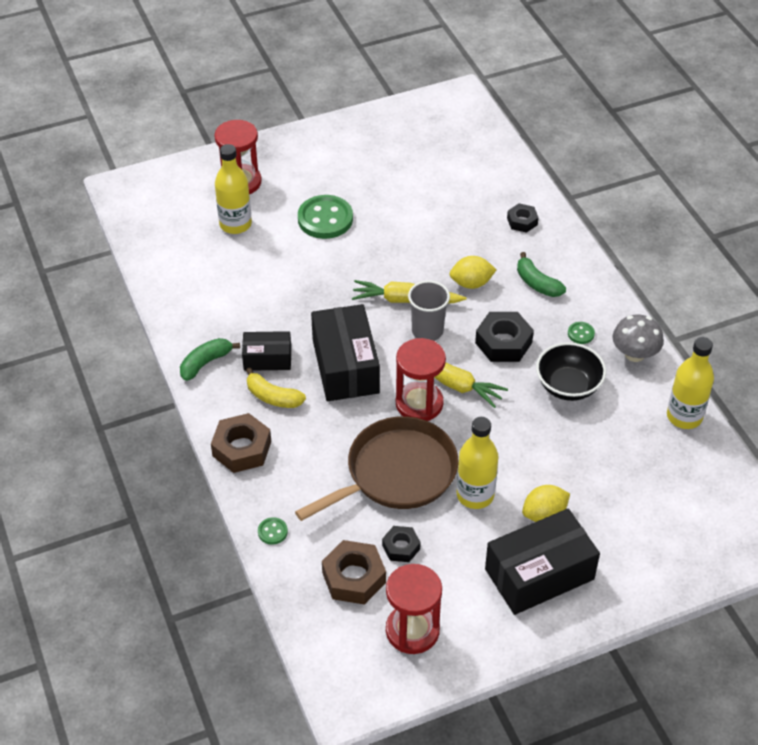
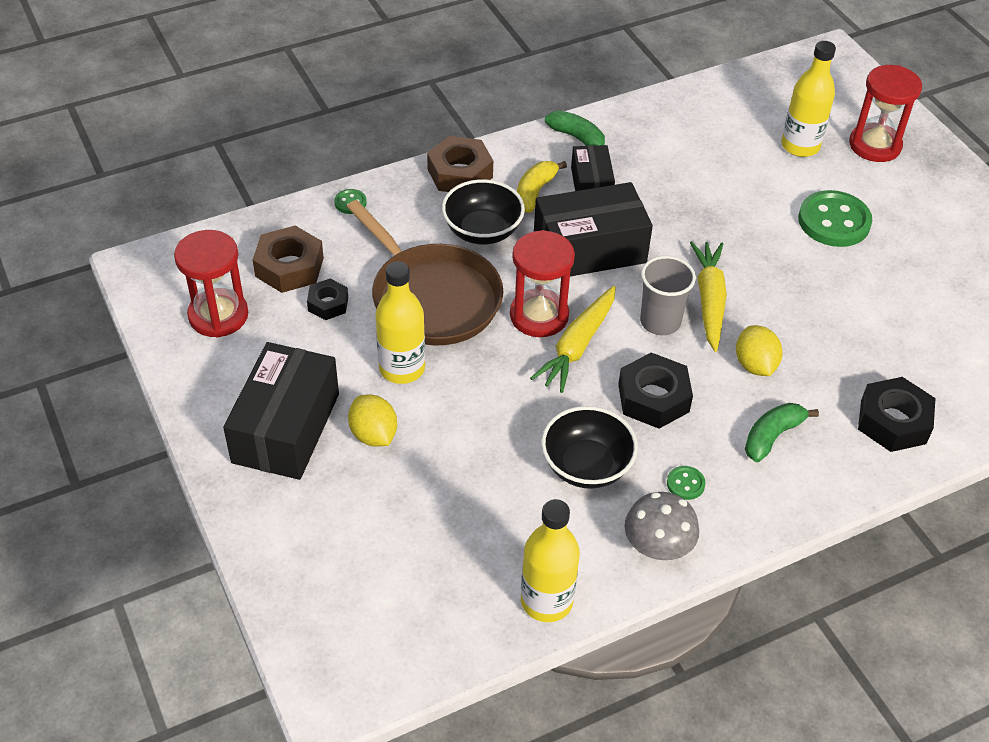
camera: 85 degrees right, 0 degrees up
black box [485,508,600,615] -> black box turned 45 degrees clockwise [223,342,339,480]
black nut [507,203,539,233] -> black nut [858,377,935,452], size x1.68
none -> black bowl [442,179,525,244]

